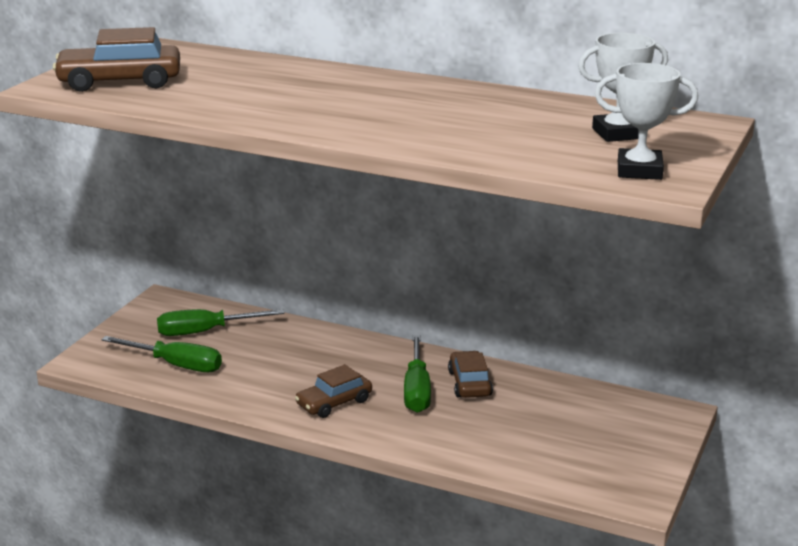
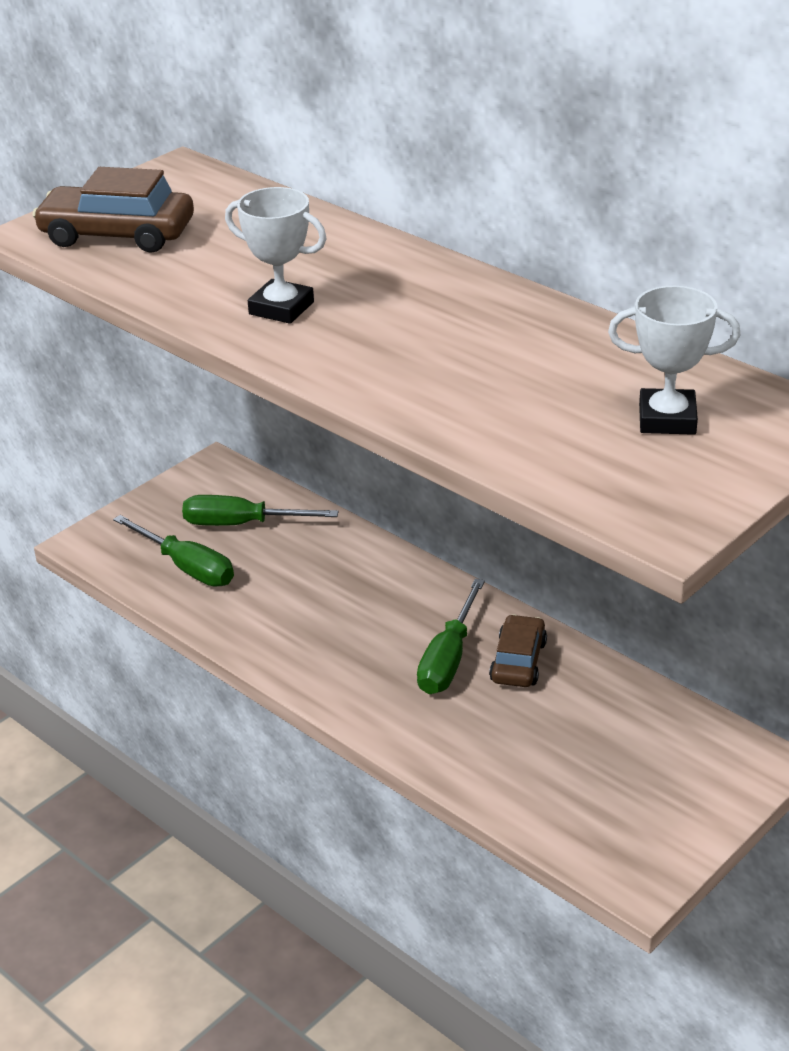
camera: 20 degrees right, 10 degrees up
brown car [295,364,372,418] -> none
white trophy [595,63,698,180] -> white trophy moved to [225,187,327,324]

